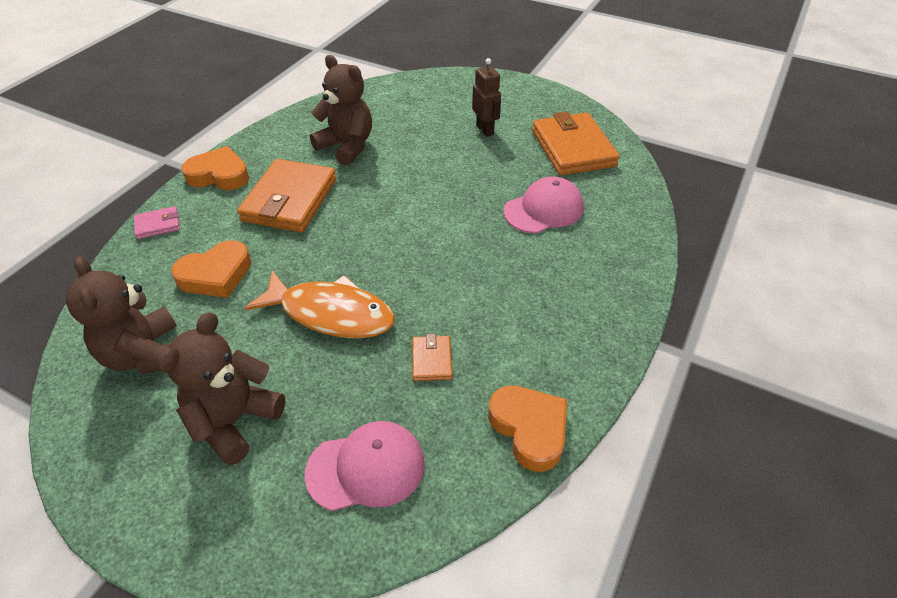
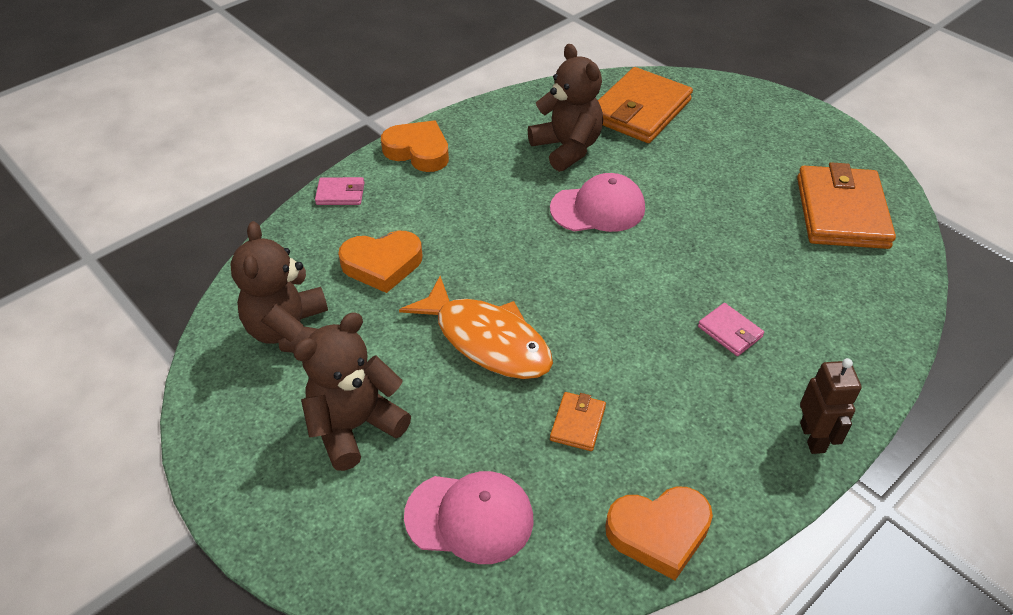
camera: 20 degrees right, 0 degrees up
orange wallet [237,159,336,232] -> orange wallet moved to [598,67,693,143]
brown robot [472,58,501,137] -> brown robot moved to [800,358,862,454]
orange heart [488,385,567,472] -> orange heart turned 90 degrees clockwise [605,486,713,580]
pink cap [503,176,584,234] -> pink cap moved to [550,173,645,232]
none -> pink wallet [698,303,764,356]

